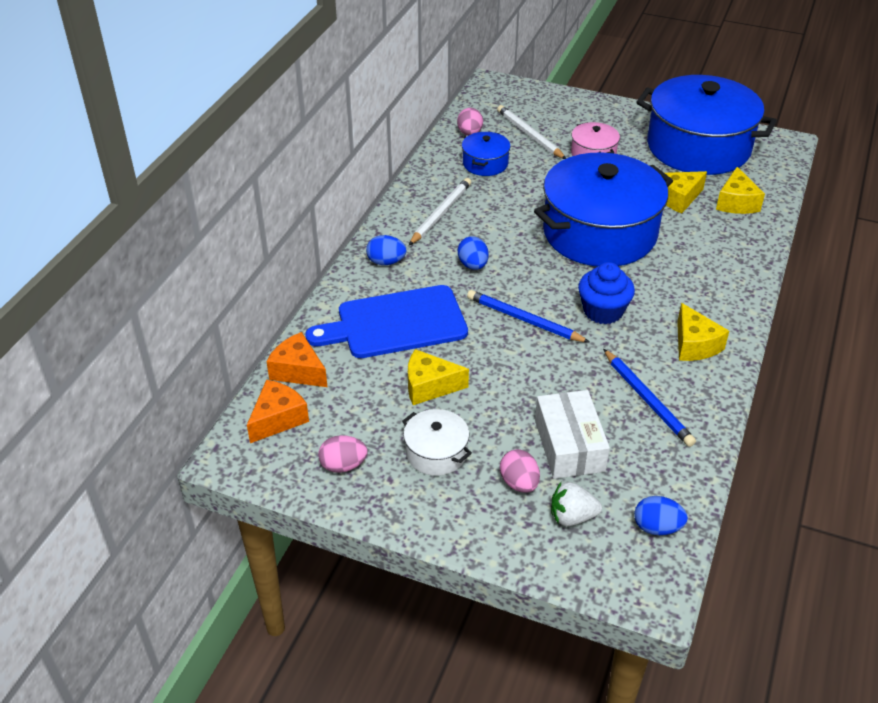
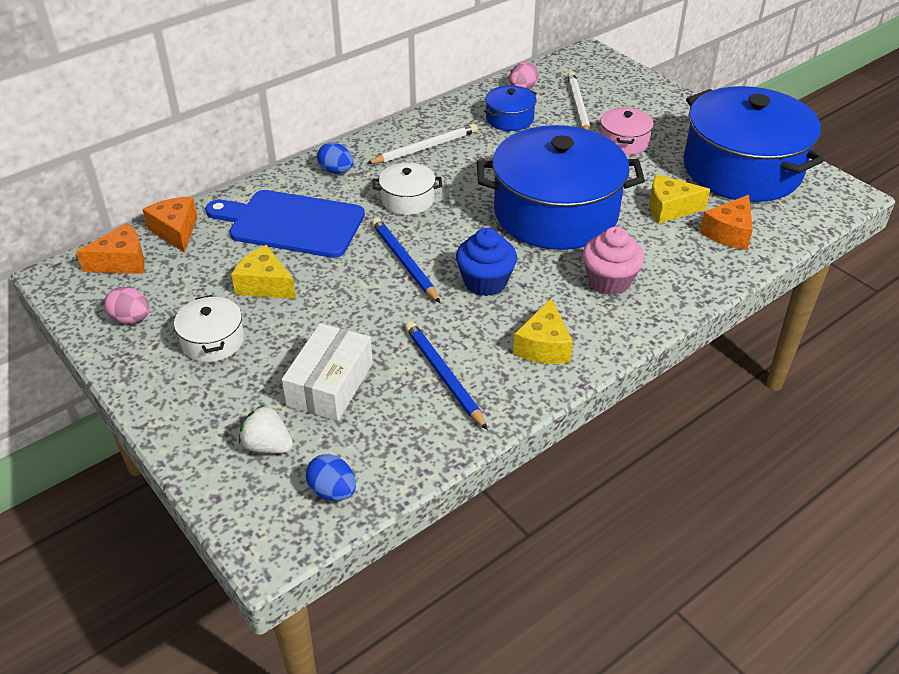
camera: 30 degrees right, 0 degrees up
blue egg [458,236,489,270] -> white pot [373,163,442,215]
pink egg [500,449,540,493] -> none
blue pencil [603,349,696,447] -> blue pencil turned 150 degrees clockwise [405,321,488,430]
yellow cheese [716,167,765,214] -> orange cheese [700,195,753,250]
none -> pink cupcake [583,227,644,295]

